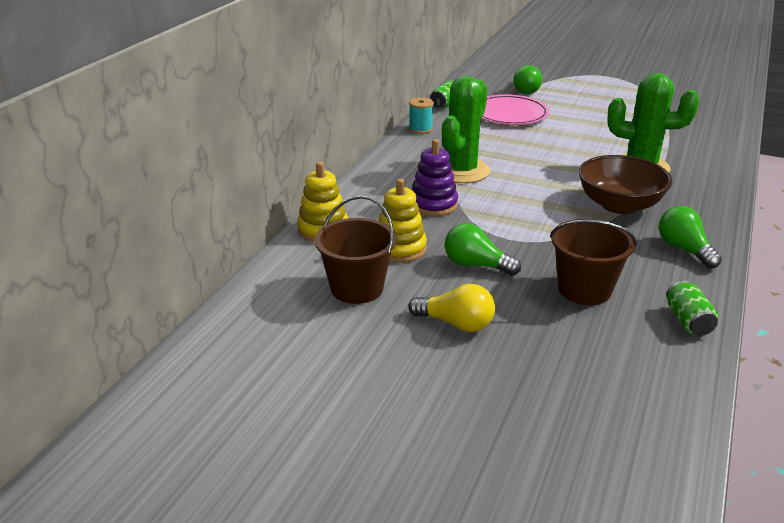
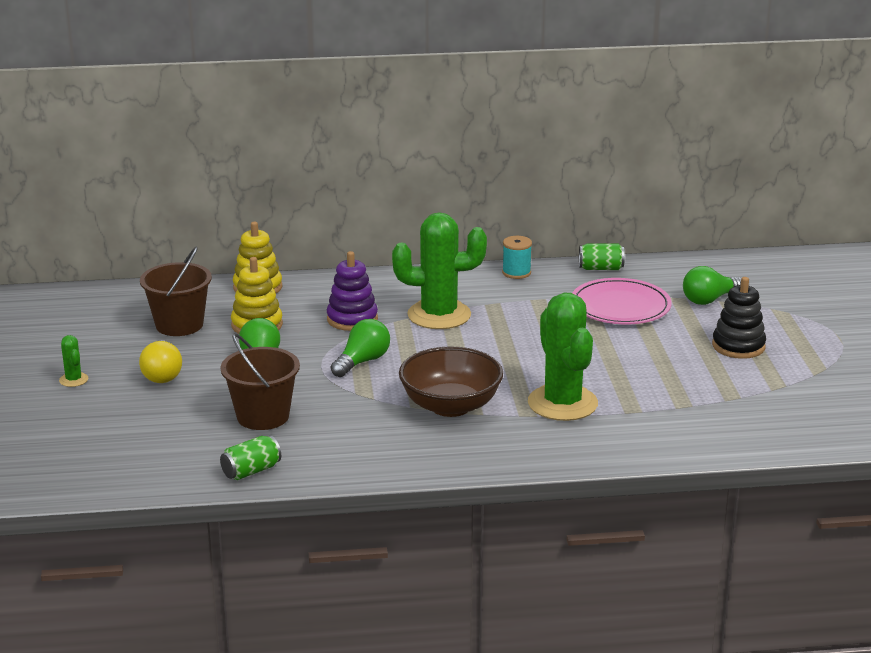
camera: 60 degrees right, 5 degrees down
green light bulb [659,206,722,269] -> green light bulb moved to [331,319,390,377]
none -> green cactus [59,335,89,387]
none -> black stacking toy [712,277,766,359]

